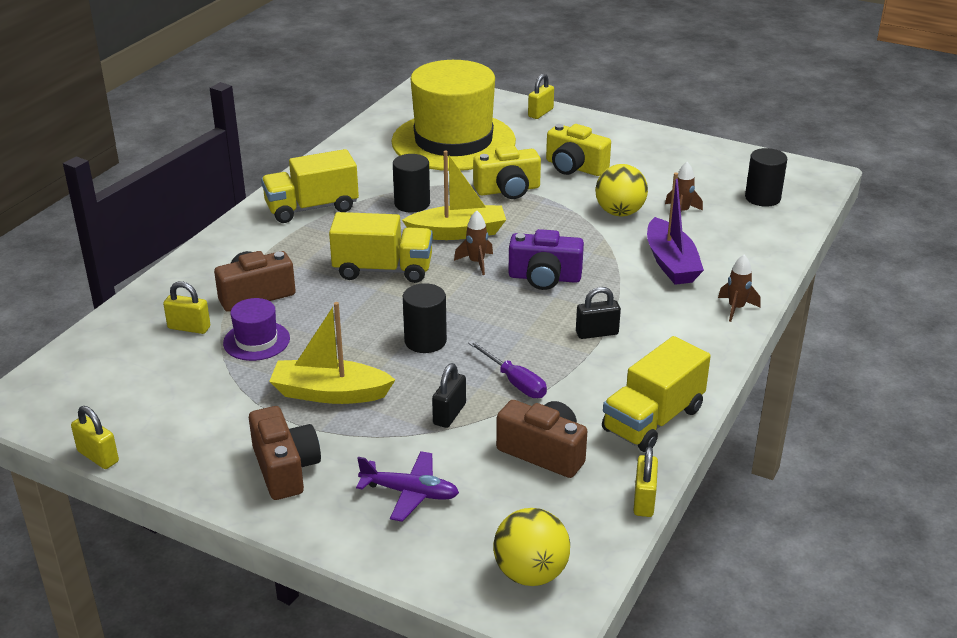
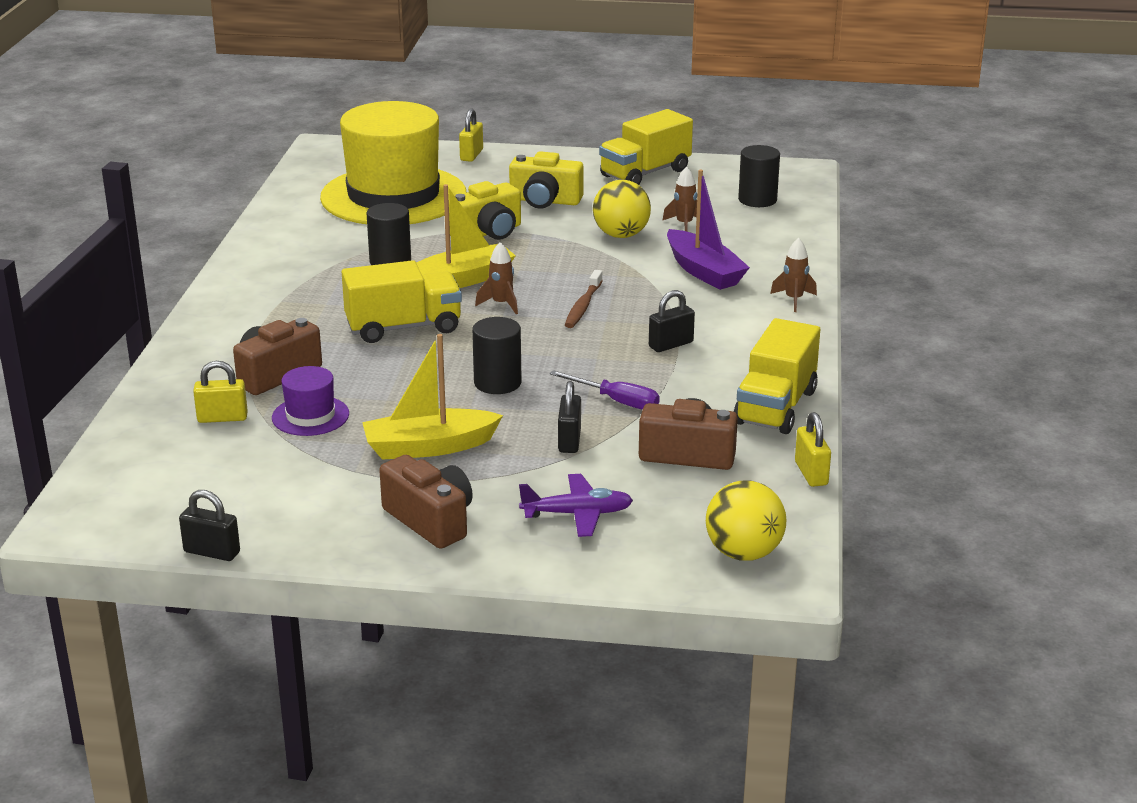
camera: 20 degrees left, 5 degrees down
yellow padlock [71,406,119,469] -> black padlock [179,490,240,561]
yellow truck [261,149,359,223] -> yellow truck moved to [599,109,693,185]
purple camera [508,229,584,290] -> brown toothbrush [565,270,603,328]

